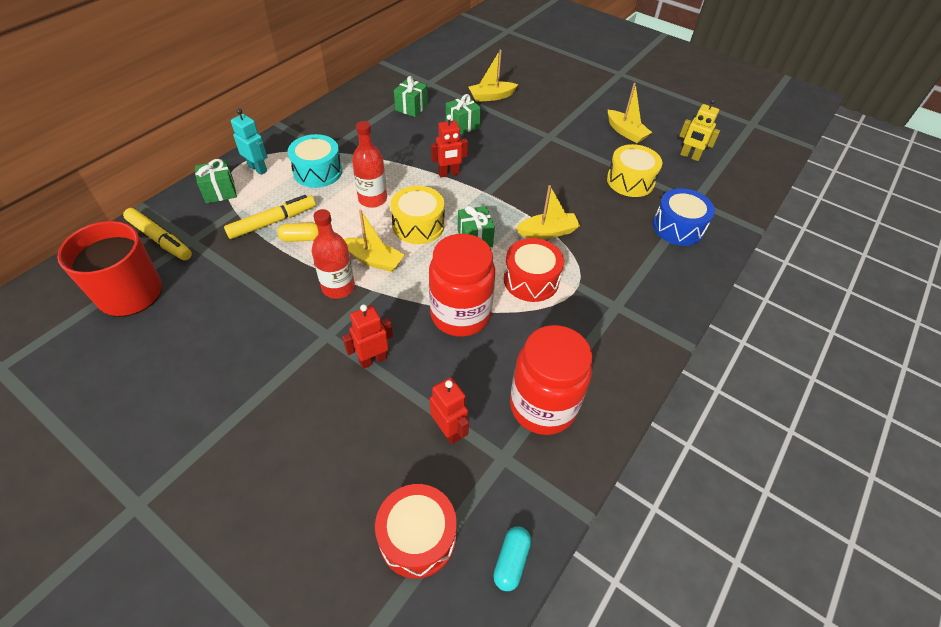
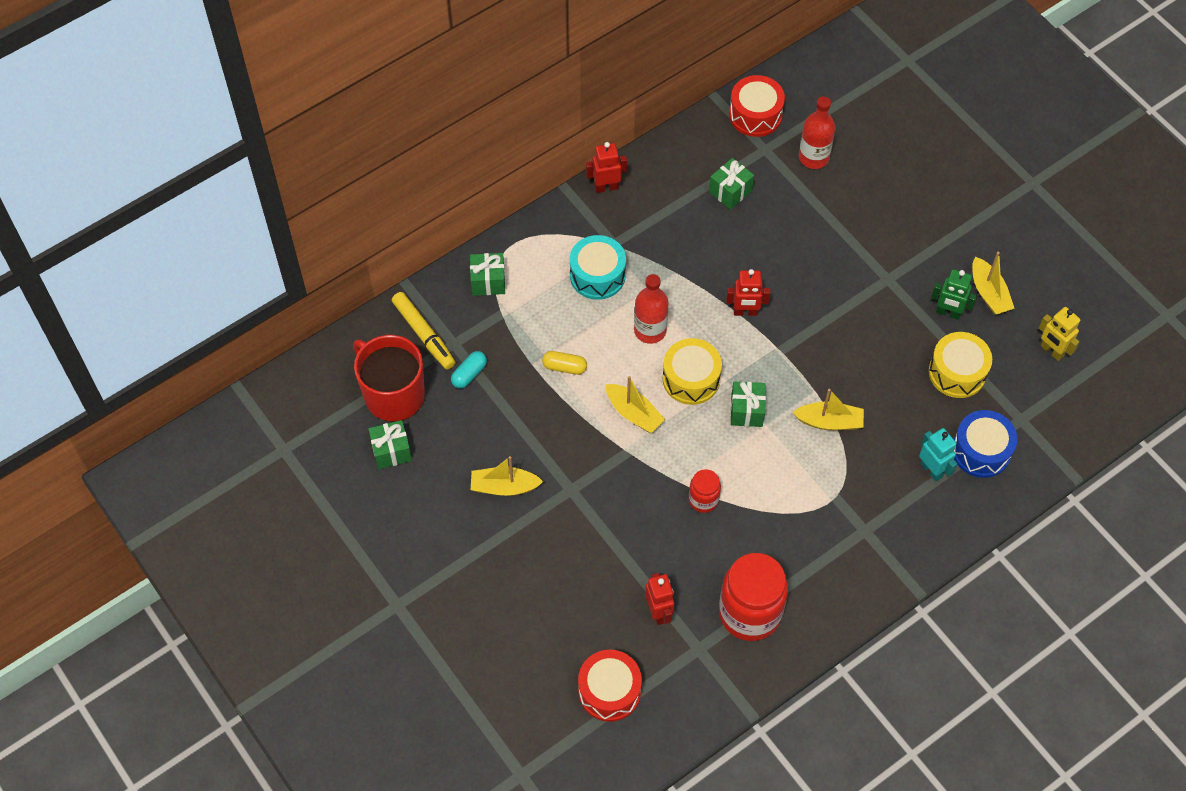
camera: 20 degrees right, 10 degrees up
yellow marker [224,195,316,239] -> none
turquoise robot [231,109,268,175] -> turquoise robot moved to [919,428,957,482]
red bottle [312,209,355,299] -> red bottle moved to [799,96,835,169]
red robot [343,304,393,369] -> red robot moved to [586,142,627,193]
red jar [429,234,495,337] -> red jar [689,469,721,513], size x0.50
green gift [446,94,481,135] -> green gift moved to [368,420,412,469]
yellow boat [469,50,518,102] -> yellow boat moved to [471,456,543,496]
turquoise capsule [493,527,531,591] -> turquoise capsule moved to [451,351,487,389]
red drum [504,238,564,302] -> red drum moved to [729,75,785,137]
none -> green robot [931,269,977,320]

